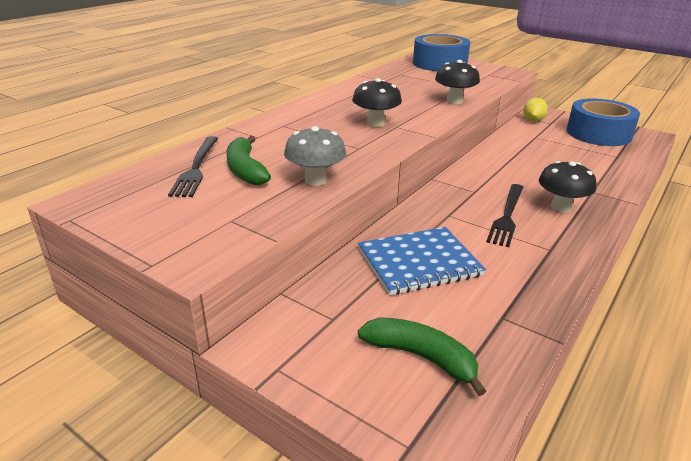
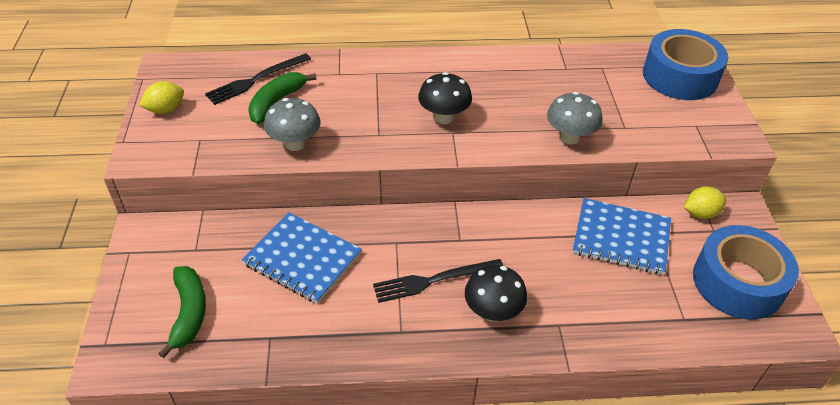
camera: 50 degrees right, 15 degrees up
black mushroom [435,60,480,104] -> grey mushroom [547,92,603,145]
none -> yellow lemon [139,81,184,114]
none -> blue notebook [573,198,671,275]

